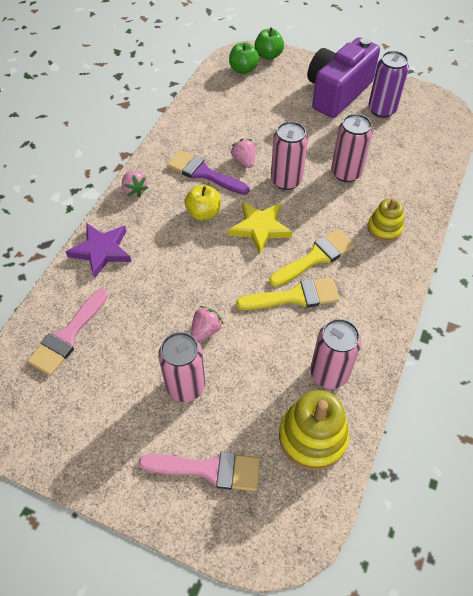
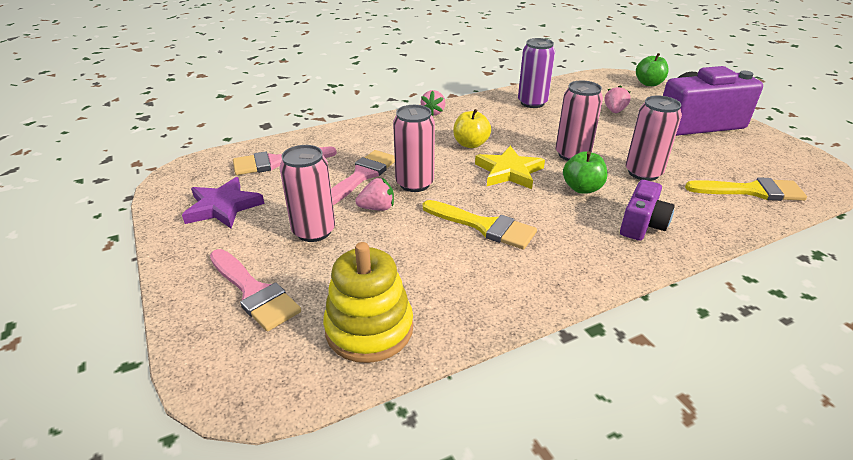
camera: 40 degrees right, 20 degrees down
purple star [66,223,132,279] -> purple star moved to [182,177,264,228]
purple brush [168,150,250,195] -> none
green apple [229,42,259,74] -> green apple moved to [563,151,608,194]
pink strawberry [231,139,255,168] -> pink strawberry moved to [605,85,631,113]
yellow brush [269,229,355,287] -> yellow brush moved to [685,177,807,201]
pink can [310,319,361,389] -> pink can moved to [393,105,435,192]
yellow stacking toy [367,198,404,242] -> purple camera [620,180,675,241]
purple can [368,51,409,118] -> purple can moved to [518,38,555,108]
none -> pink brush [331,150,395,205]

